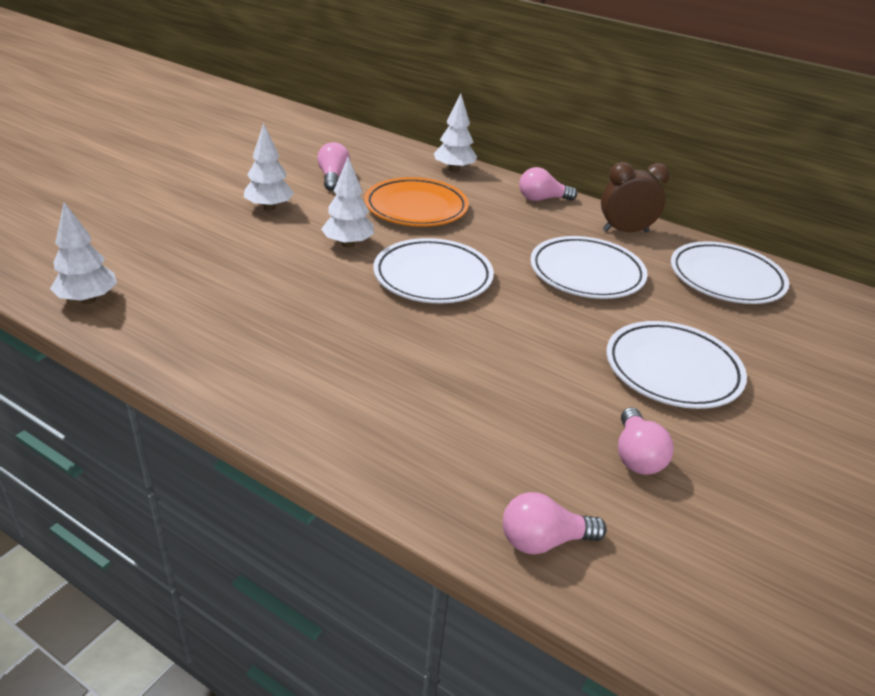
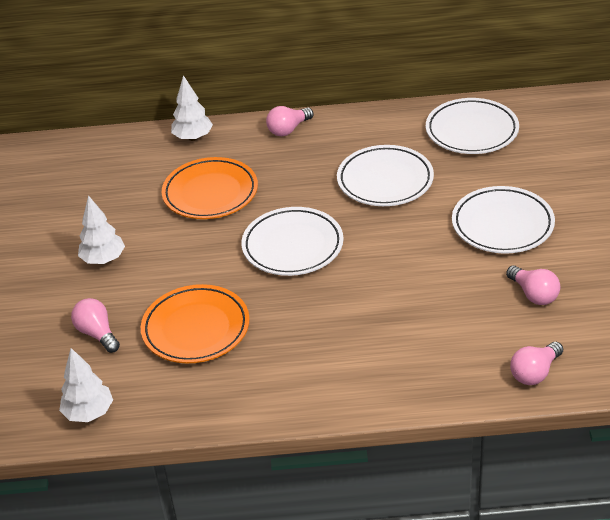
camera: 30 degrees left, 5 degrees up
pink light bulb [317,142,350,191] -> pink light bulb moved to [71,298,120,353]
white tree [321,157,374,248] -> none
brown clock [601,162,670,232] -> none
none -> orange plate [141,284,250,363]

